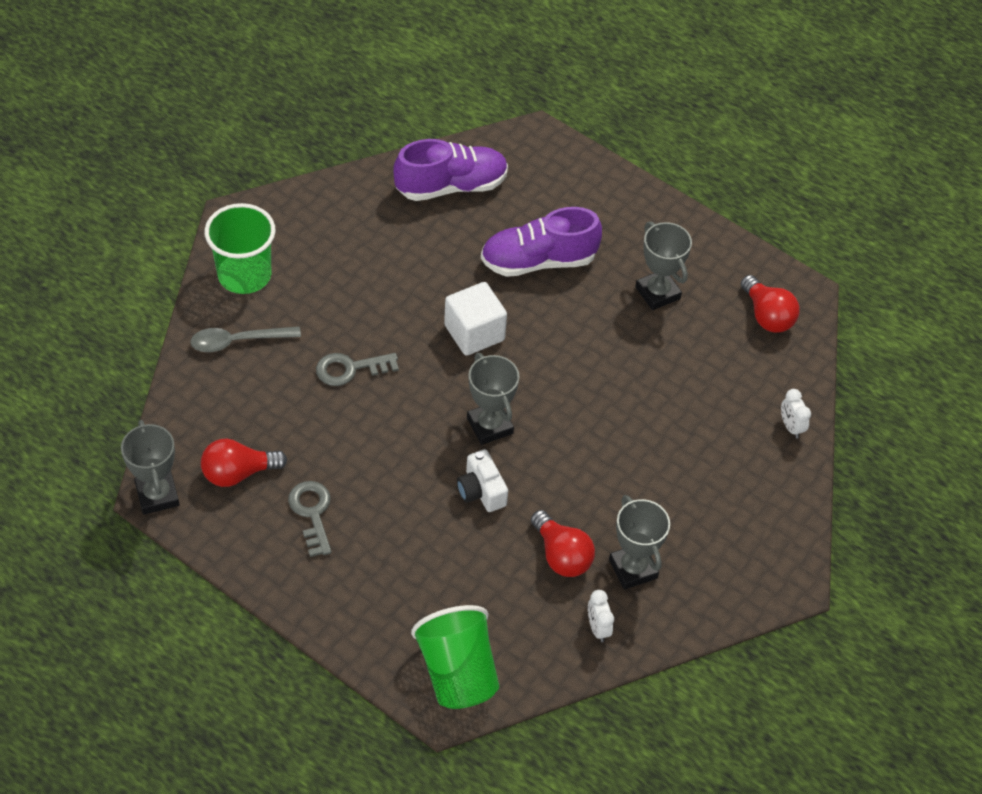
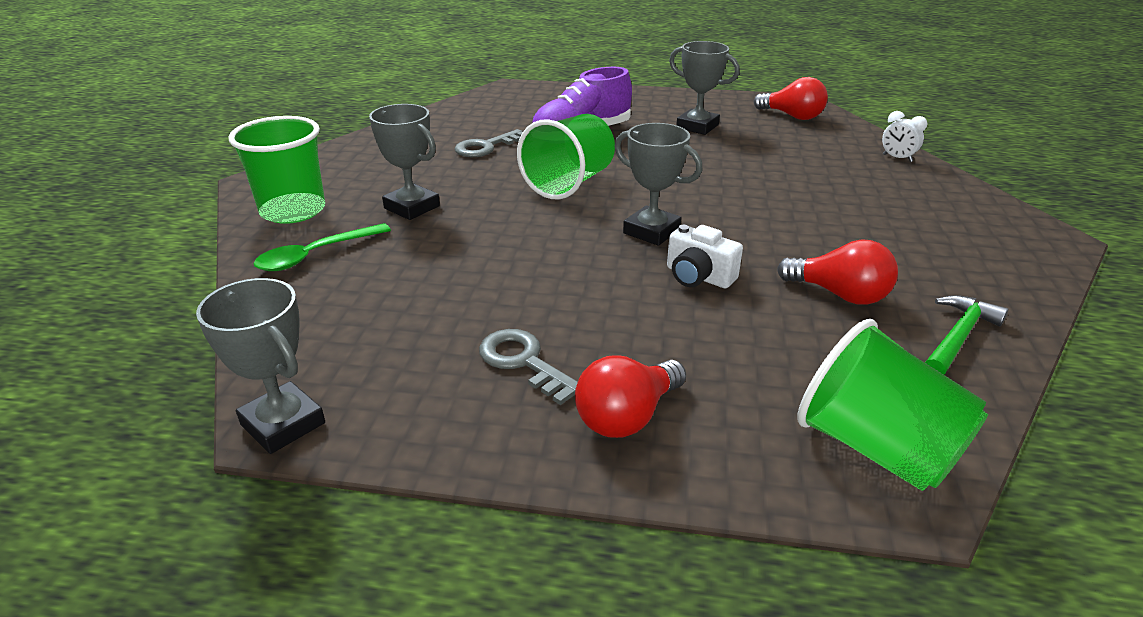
camera: 25 degrees left, 20 degrees down
grey spoon [190,326,301,352] -> green spoon [253,223,391,271]
red light bulb [201,438,287,487] -> red light bulb moved to [575,355,686,438]
grey key [316,353,399,386] -> grey key moved to [455,129,523,157]
purple shoe [393,139,508,201] -> none
white cube [444,282,507,356] -> green cup [517,114,615,199]
white clock [588,590,614,642] -> green hammer [925,295,1008,375]
grey trophy [609,495,670,590] -> grey trophy moved to [369,104,440,220]

